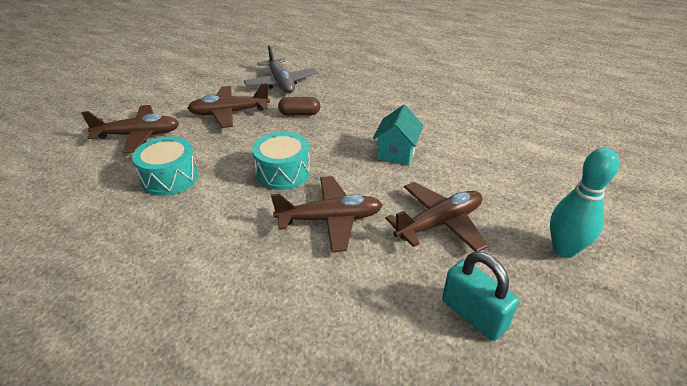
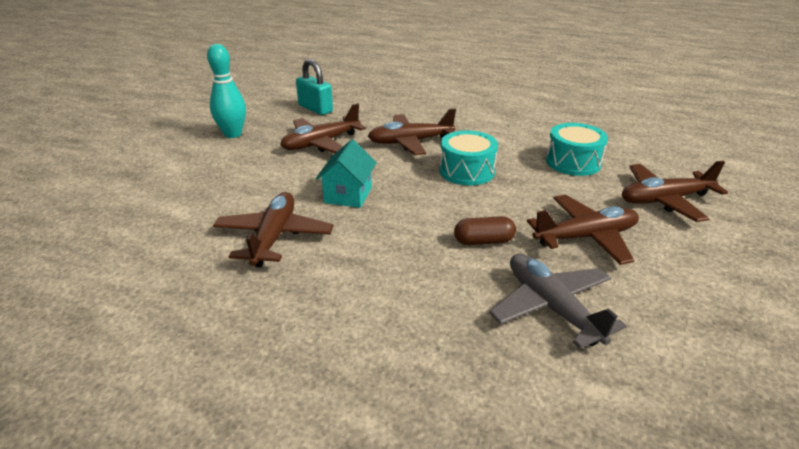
camera: 175 degrees right, 5 degrees down
none -> brown plane [213,192,334,268]

